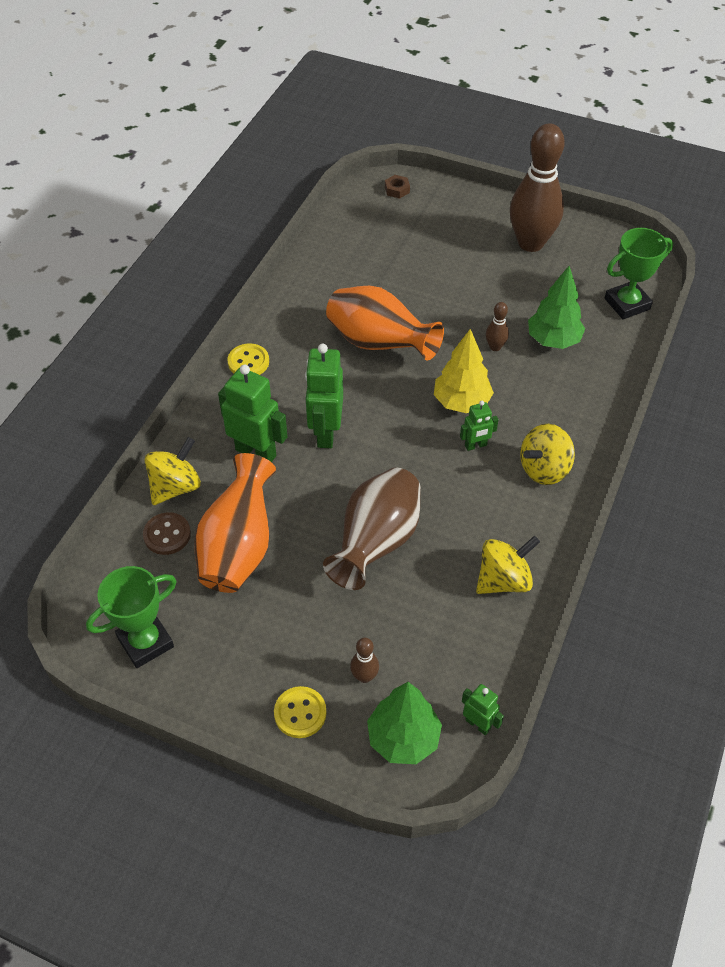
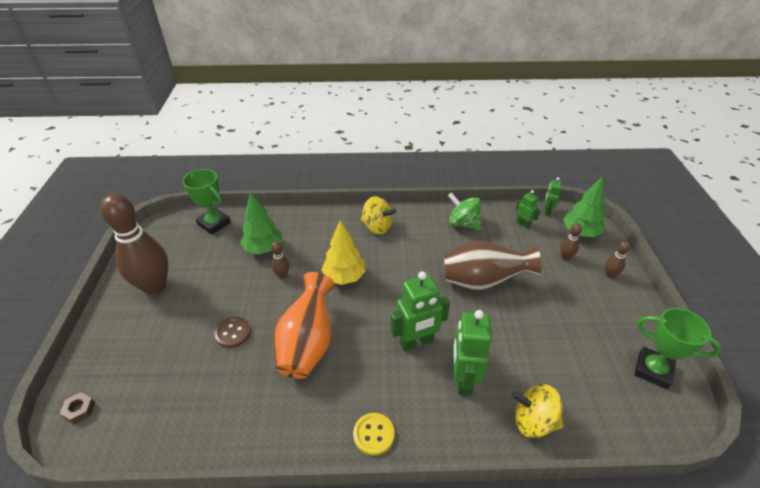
camera: 115 degrees left, 10 degrees down
brown button [143,512,191,555] -> brown button moved to [214,317,251,348]
orange vase [194,453,276,593] -> none
yellow button [274,686,327,738] -> brown bowling pin [605,241,630,278]
green robot [460,401,499,451] -> green robot moved to [516,190,541,229]
yellow spinning top [476,536,540,594] -> green spinning top [448,192,481,230]

